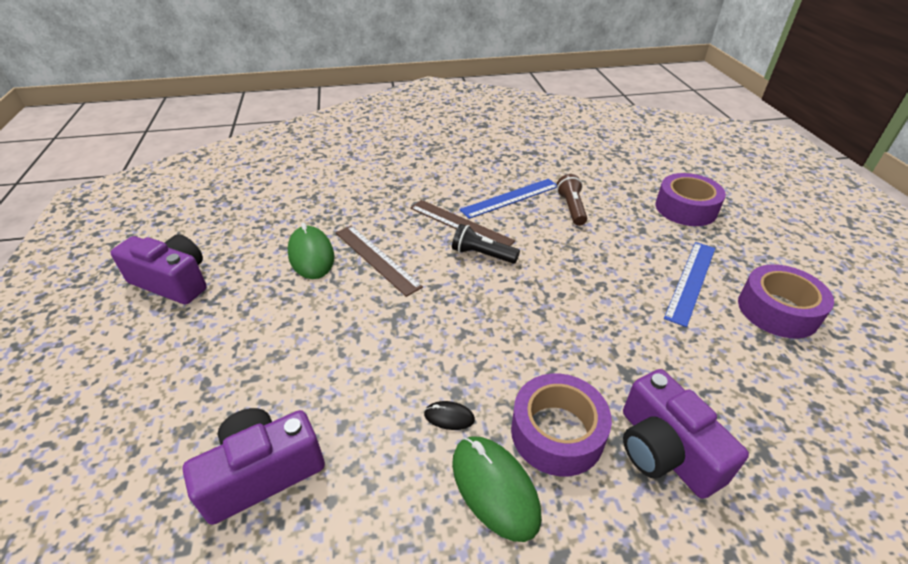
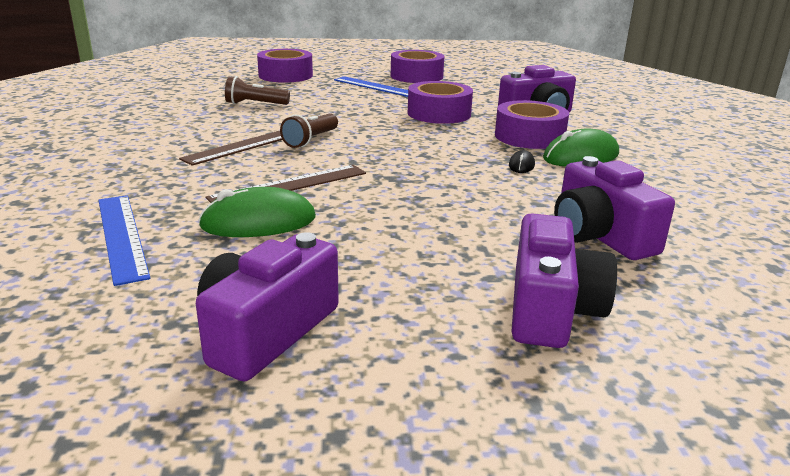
camera: 85 degrees left, 15 degrees down
black flashlight [452,224,520,264] -> brown flashlight [280,114,338,148]
blue ruler [460,179,557,219] -> blue ruler moved to [98,195,150,286]
none -> purple tape [408,81,473,124]
none -> purple camera [511,213,617,348]

